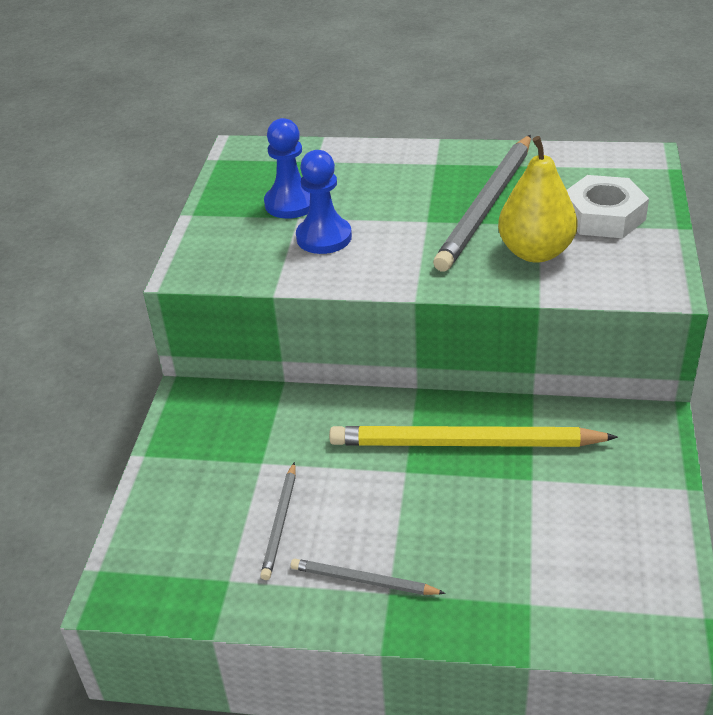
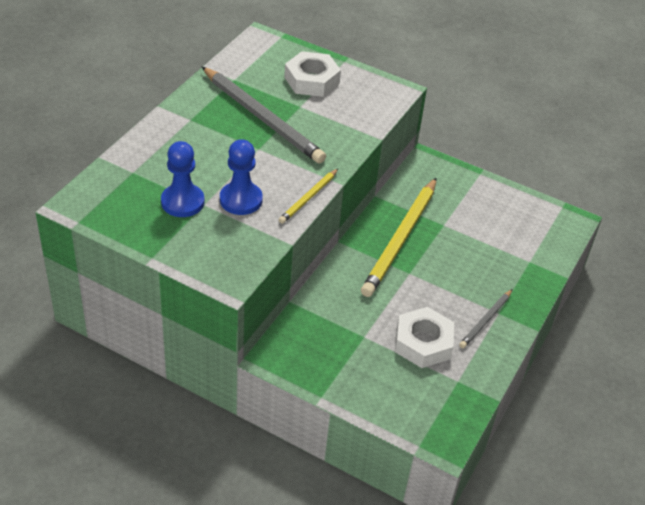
camera: 75 degrees left, 5 degrees up
grey pencil [260,462,296,580] -> white nut [395,307,454,368]
yellow pear [498,136,578,263] -> none
none -> yellow pencil [279,169,338,224]

